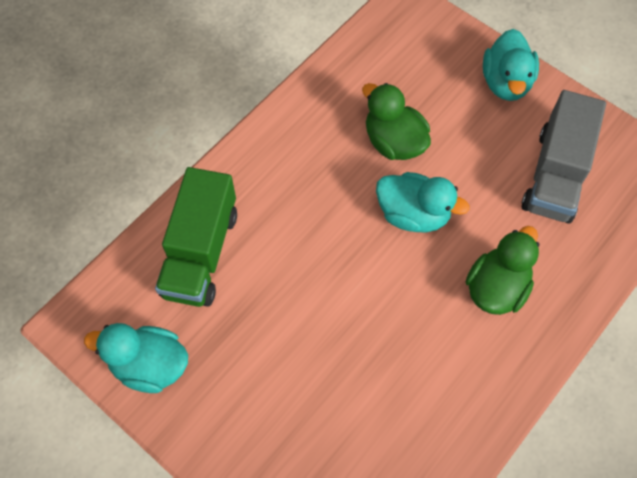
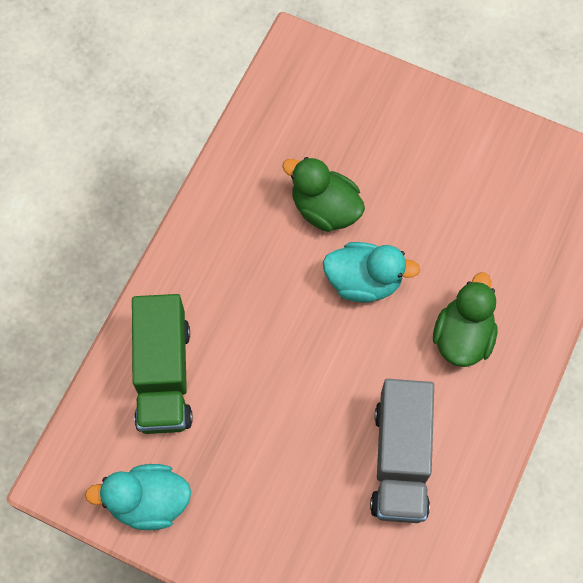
camera: 15 degrees left, 5 degrees up
turquoise duck [483,29,539,101] -> none
grey truck [522,90,606,224] -> grey truck moved to [370,379,434,523]

